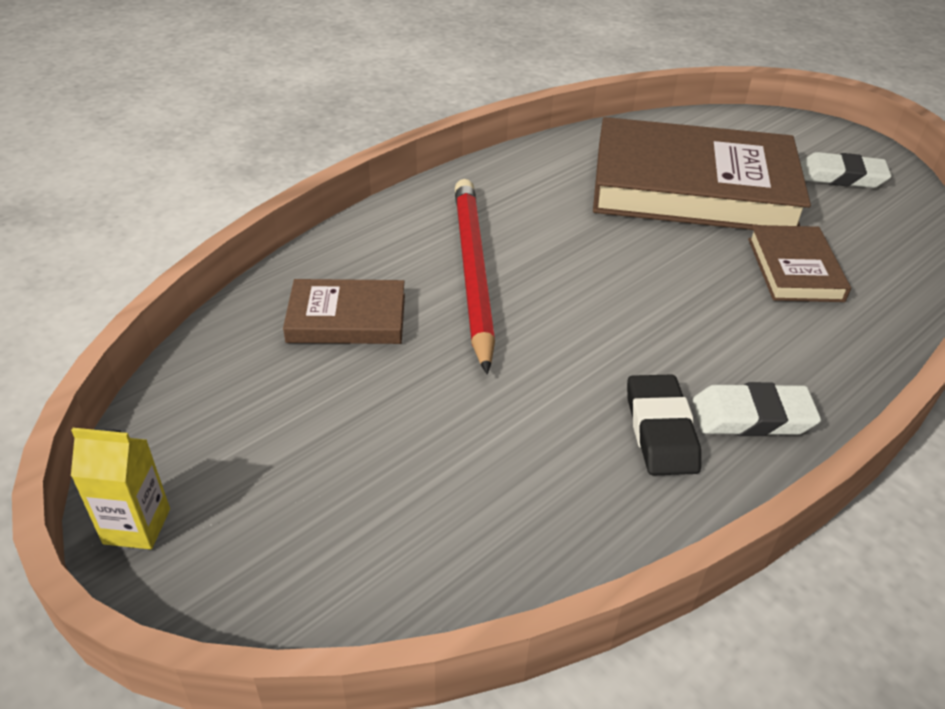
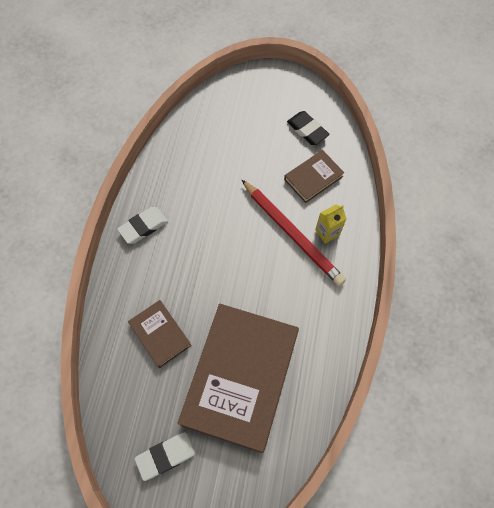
camera: 145 degrees right, 25 degrees up
yellow carton [71,428,170,550] -> yellow carton moved to [315,204,346,244]
brown book [593,117,811,230] -> brown book turned 45 degrees counterclockwise [178,304,299,453]
black eraser [627,374,701,476] -> black eraser moved to [287,111,330,145]

